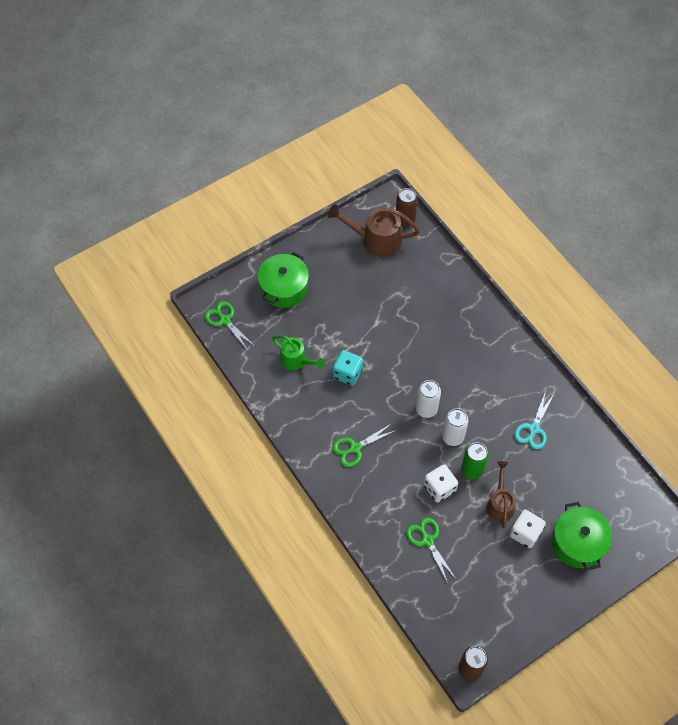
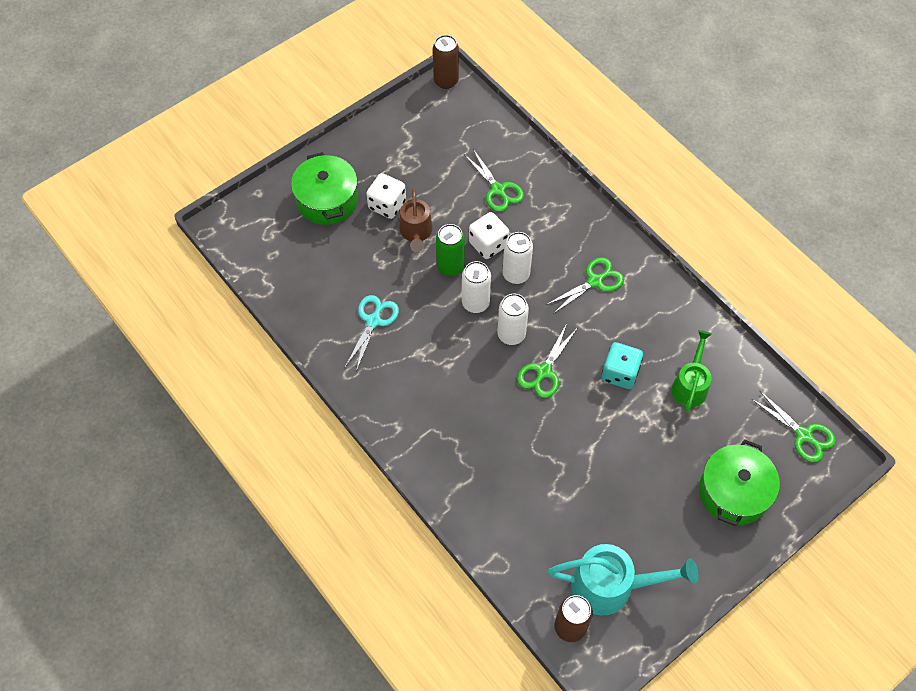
camera: 175 degrees right, 0 degrees up
green watering can [272,335,325,370] -> green watering can turned 75 degrees clockwise [672,330,712,412]
brown watering can [327,204,420,257] -> turquoise watering can [548,544,698,616]
none -> white can [502,232,533,284]
none -> green scissors [517,325,577,398]

